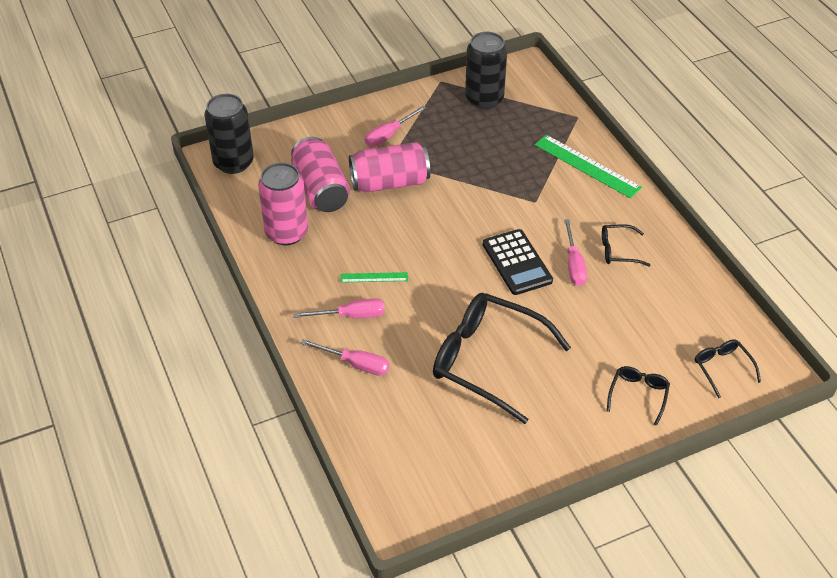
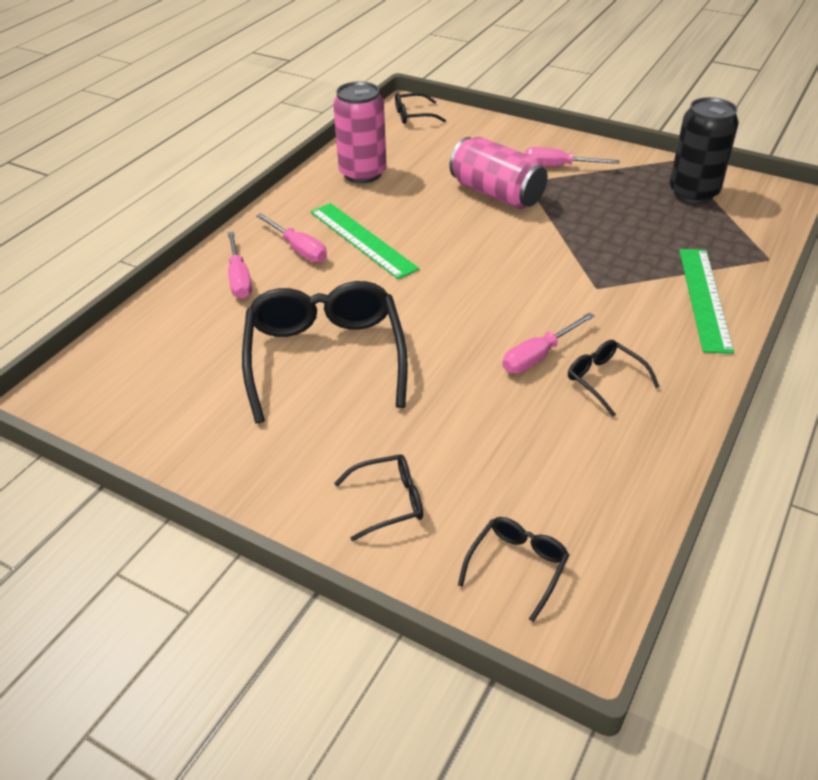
camera: 55 degrees right, 5 degrees down
black can [204,94,254,174] -> black glasses [395,93,446,124]
pink can [291,137,350,212] -> none
green ruler [341,272,408,283] -> green ruler [310,203,419,279], size x1.92
black calculator [483,229,553,295] -> none

